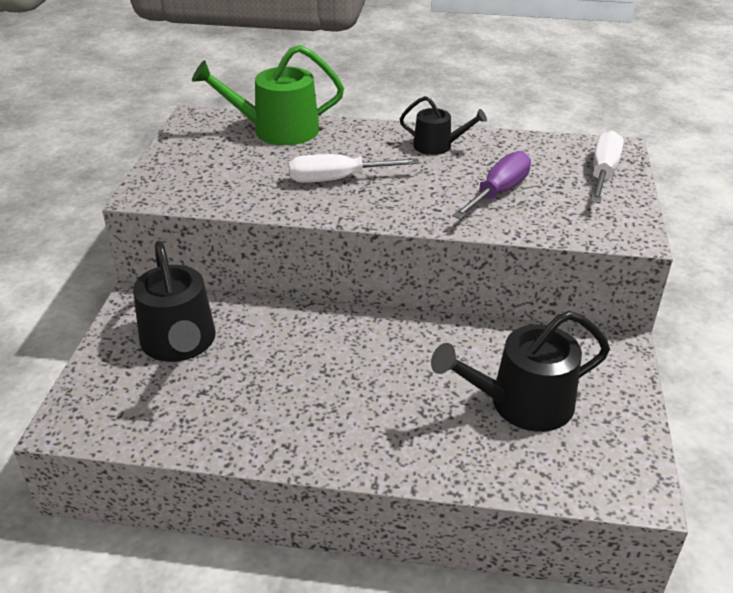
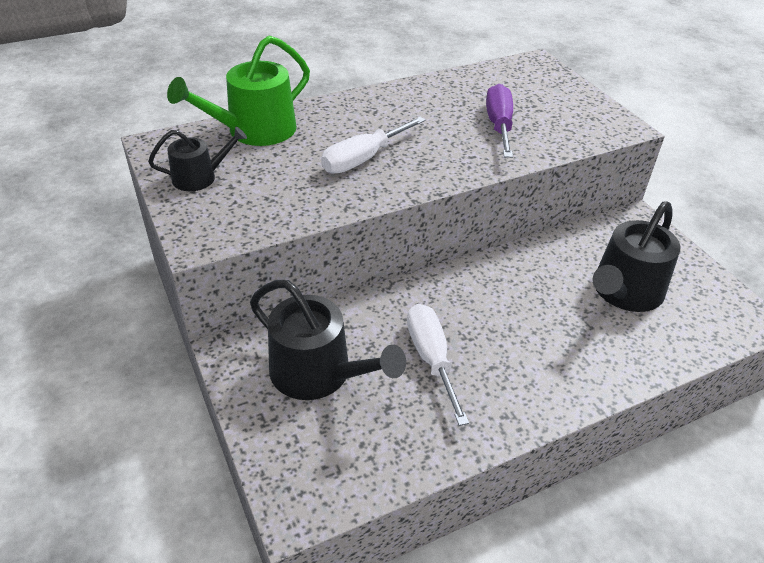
camera: 35 degrees left, 5 degrees up
black watering can [400,96,487,155] -> black watering can moved to [148,127,247,191]
white screwdriver [591,131,624,203] -> white screwdriver moved to [407,304,469,426]

